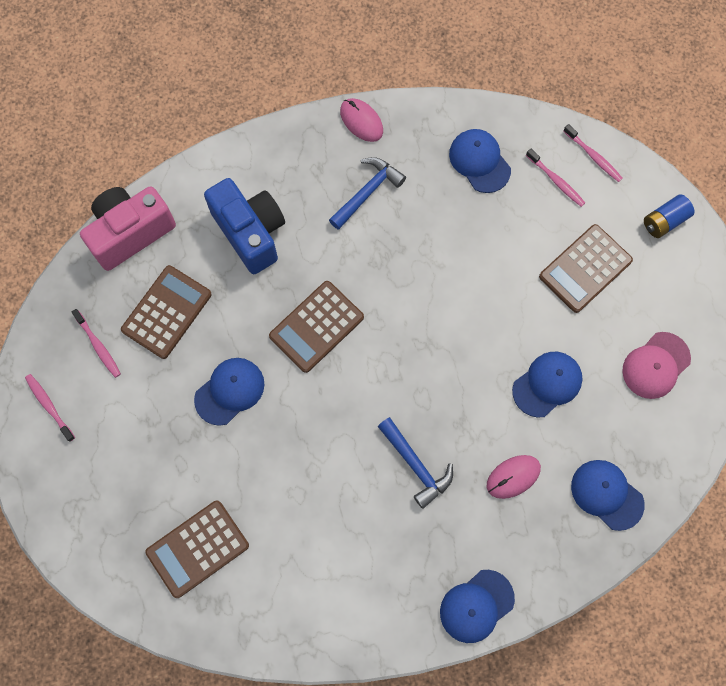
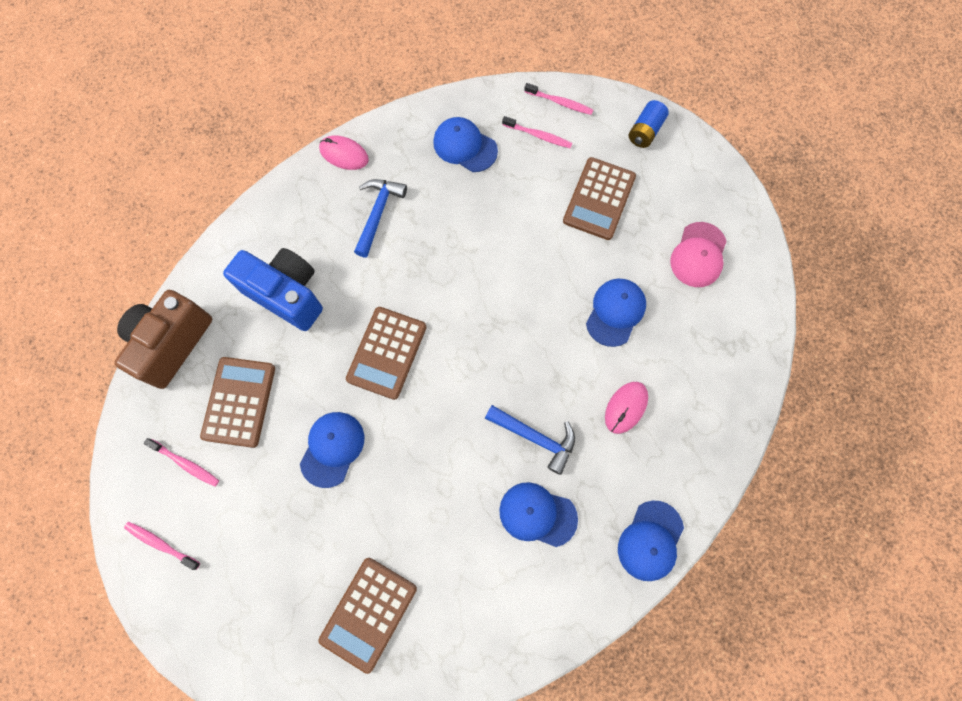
camera: 25 degrees left, 0 degrees up
pink camera [80,186,176,271] -> brown camera [114,290,212,389]
blue cap [571,460,644,531] -> blue cap moved to [499,482,578,547]

